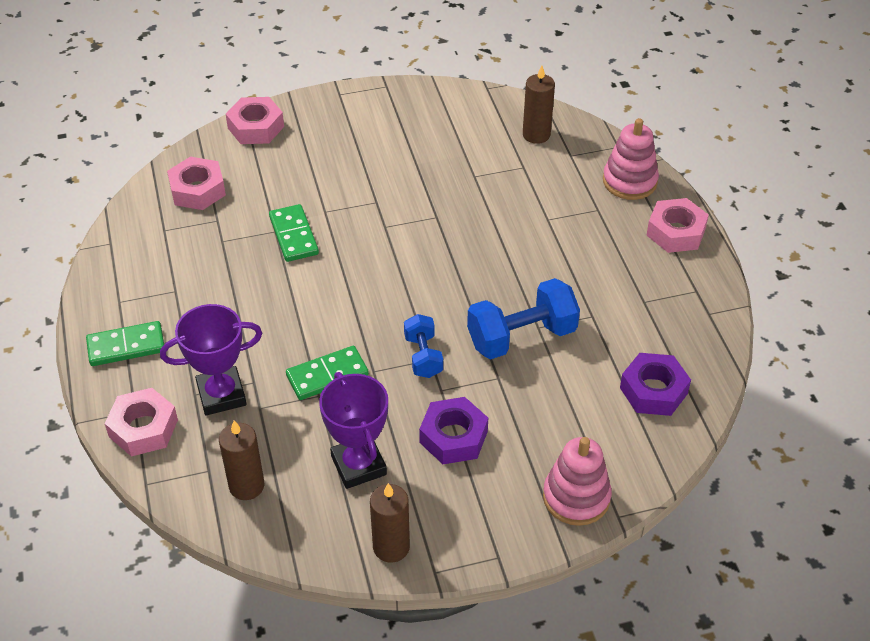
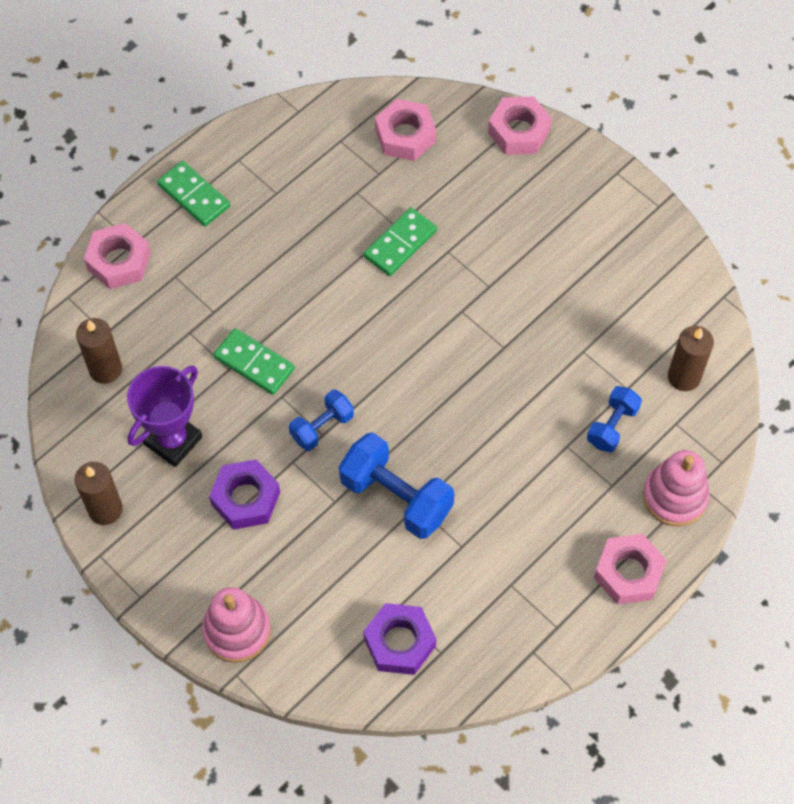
camera: 60 degrees right, 15 degrees up
purple trophy [160,304,262,415] -> none
none -> blue dumbbell [587,386,642,453]

